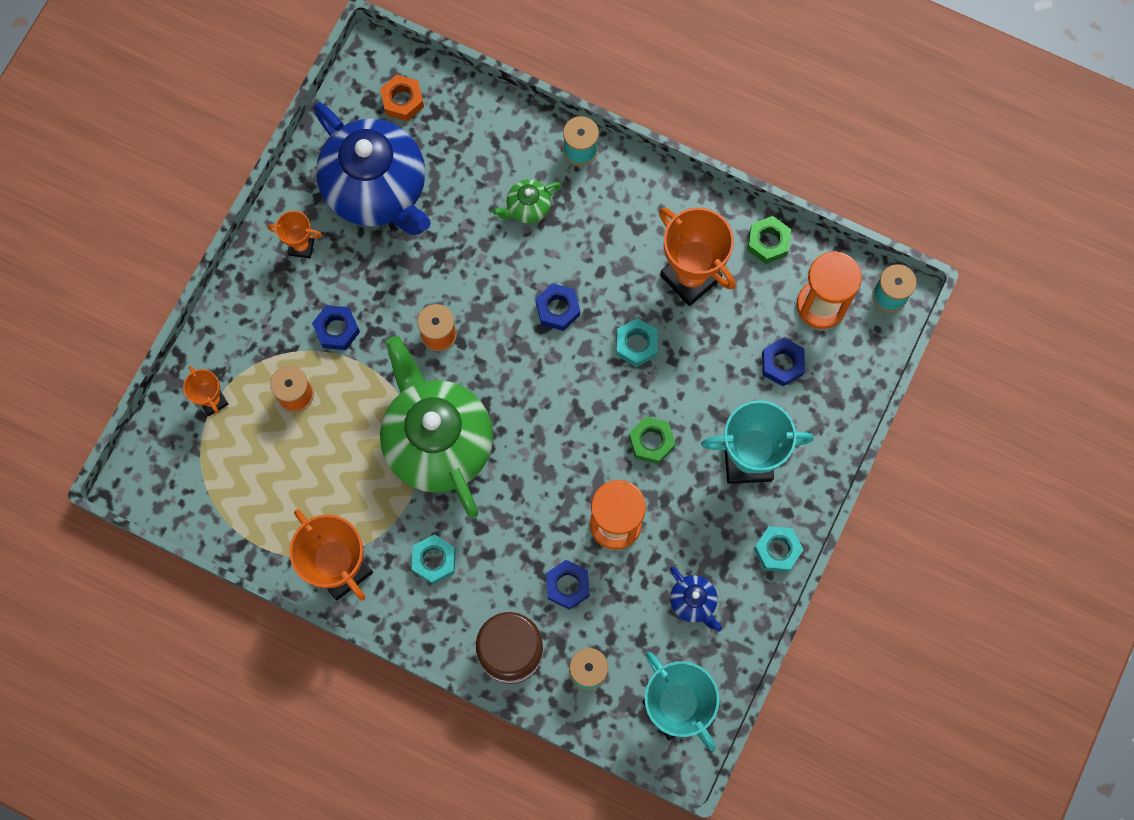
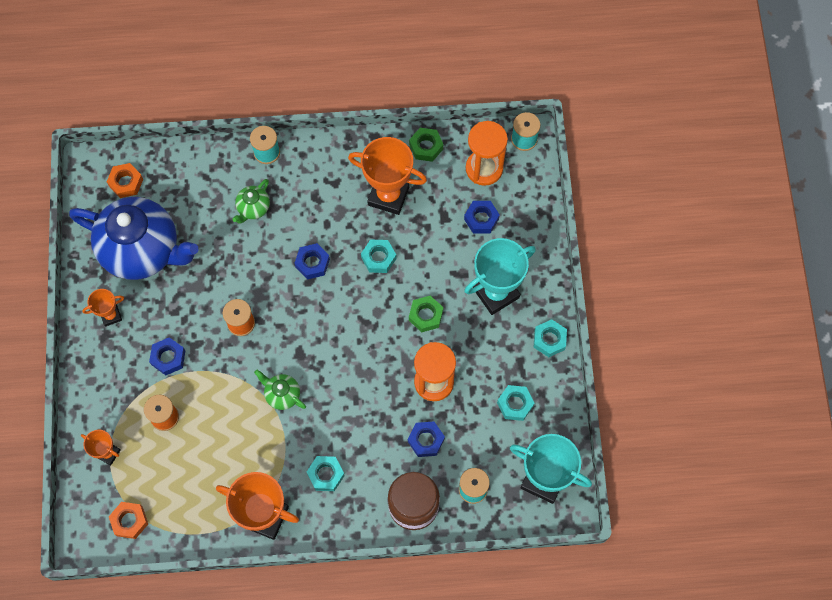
camera: 30 degrees left, 5 degrees down
green teapot [380,336,493,518] -> green teapot [254,370,306,410], size x0.42
blue teapot [670,567,722,632] -> turquoise nut [497,385,535,421]
none -> orange nut [109,502,148,539]

